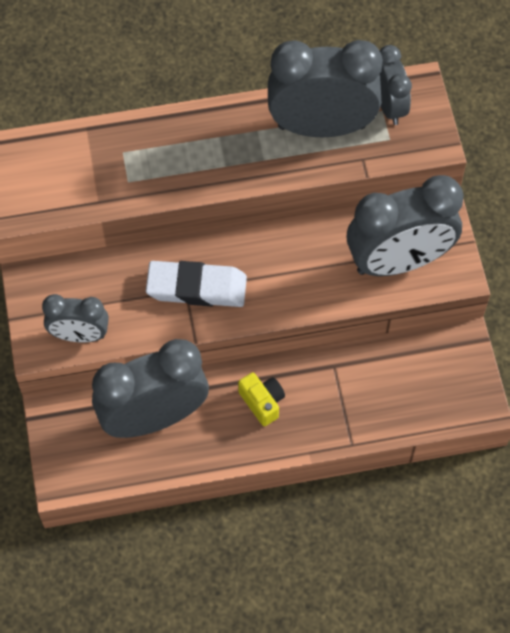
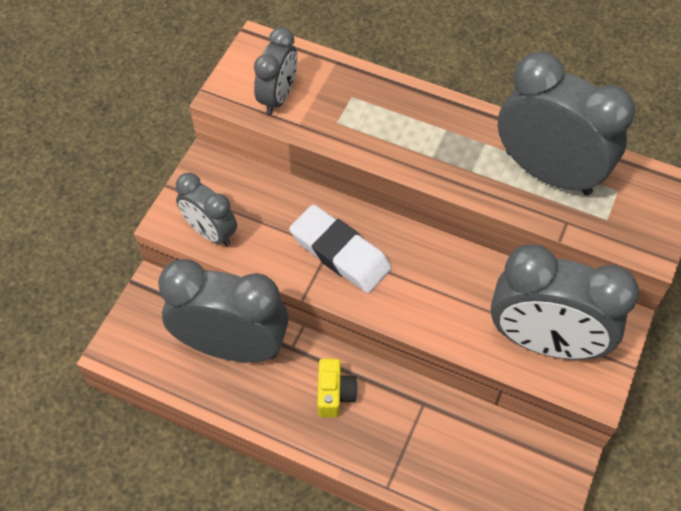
camera: 35 degrees right, 5 degrees down
grey clock [379,45,412,125] -> grey clock moved to [254,27,297,115]

